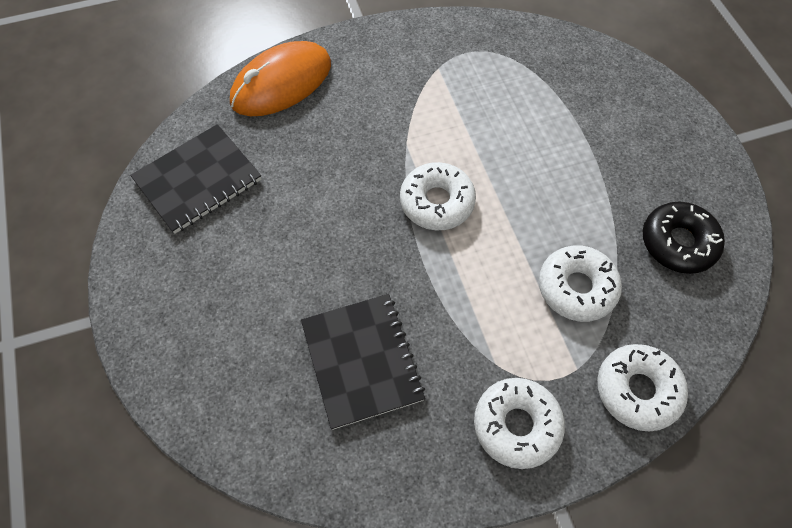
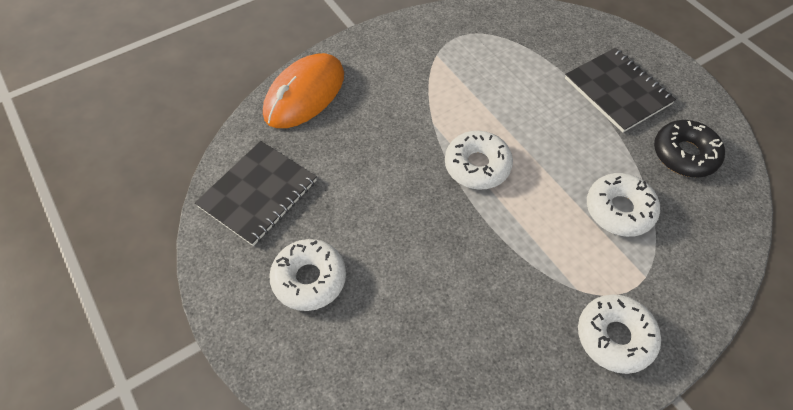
camera: 15 degrees left, 5 degrees down
black notebook [301,294,425,430] -> black notebook moved to [565,48,676,133]
white donut [597,344,688,432] -> white donut moved to [269,239,346,311]

